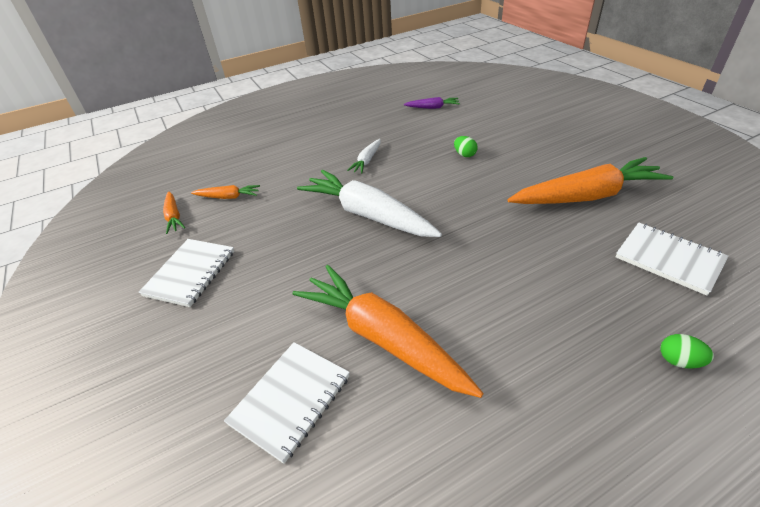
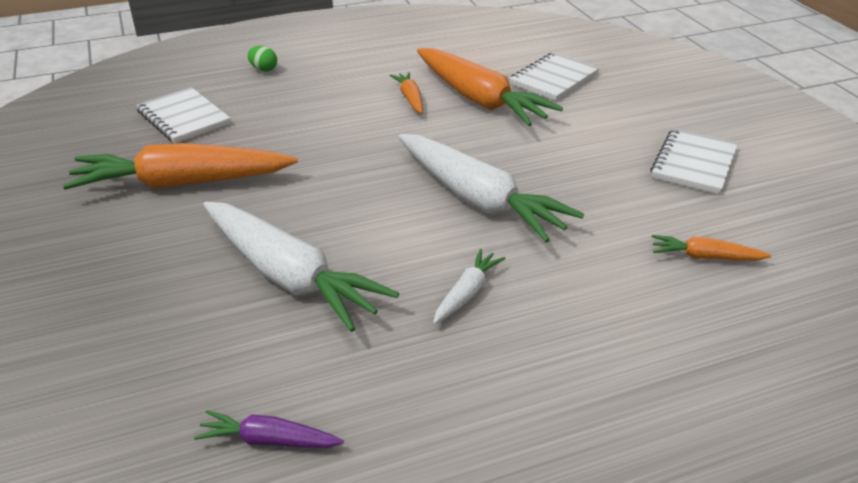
camera: 175 degrees left, 5 degrees down
orange carrot [163,192,185,234] -> orange carrot moved to [390,72,423,114]
green egg [454,136,478,157] -> white carrot [203,202,399,332]

